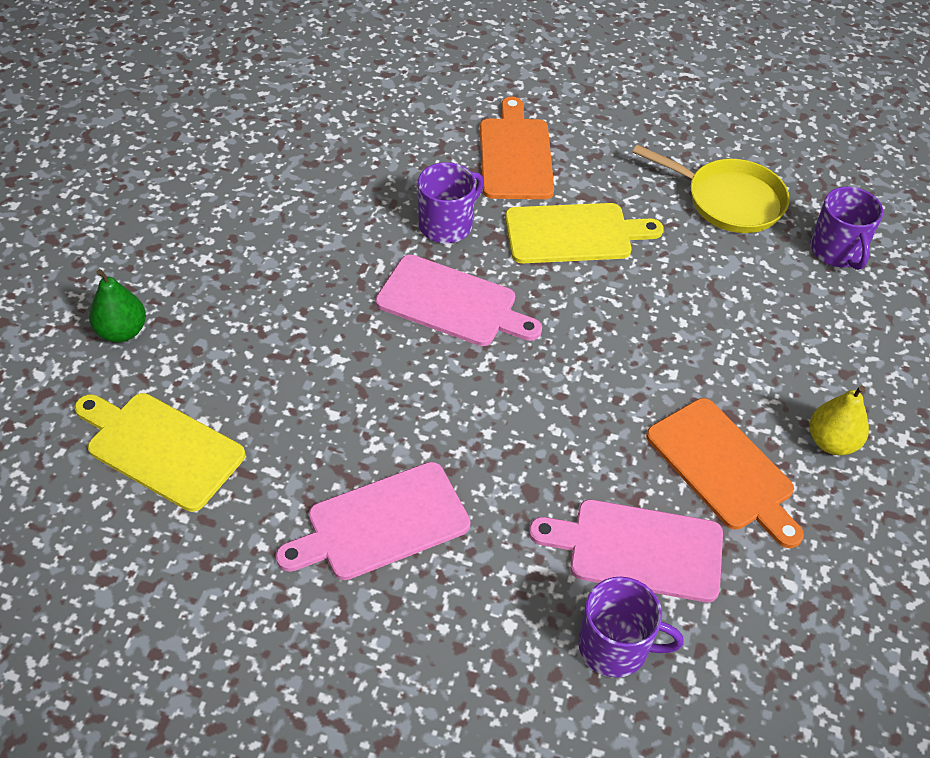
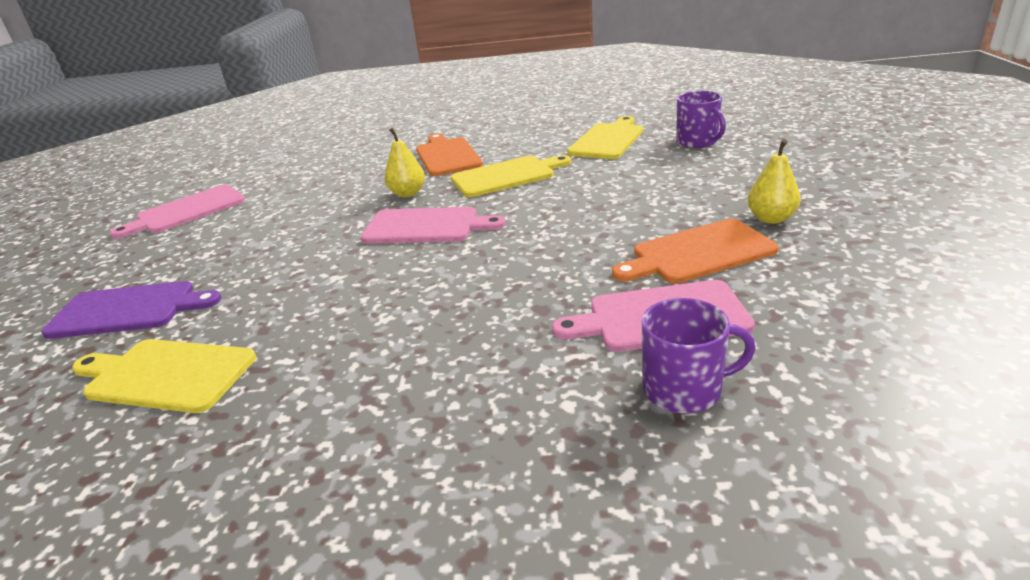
camera: 10 degrees left, 20 degrees down
green pear [89,269,146,342] -> purple cutting board [41,281,222,339]
pink cutting board [276,462,471,580] -> pink cutting board moved to [110,185,245,239]
purple mug [418,162,484,243] -> yellow pear [385,128,425,197]
yellow pan [633,145,790,233] -> yellow cutting board [567,116,643,159]
orange cutting board [646,398,804,548] -> orange cutting board turned 120 degrees clockwise [612,219,779,284]

